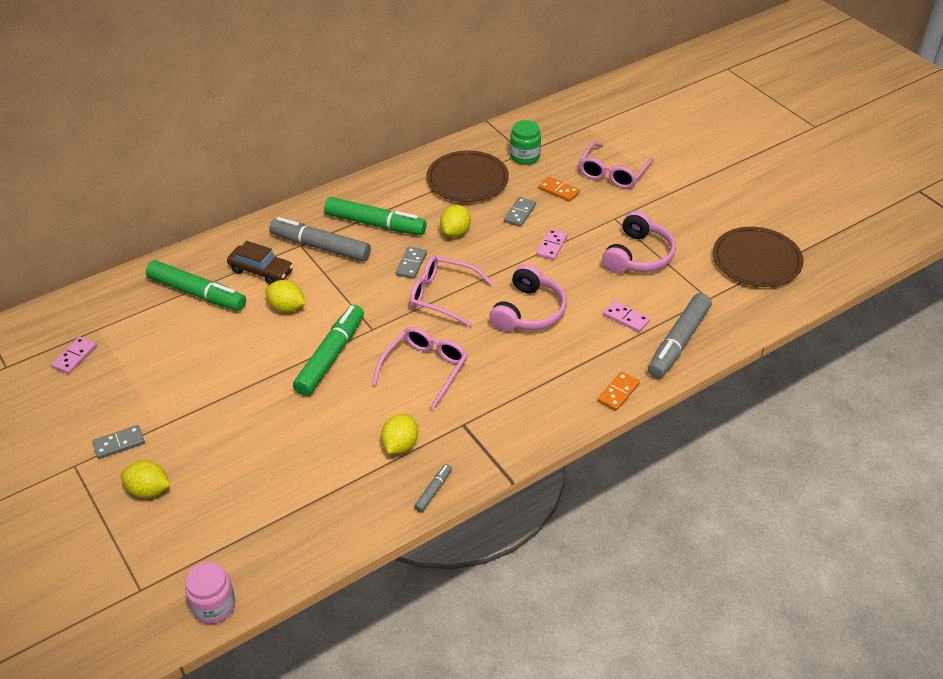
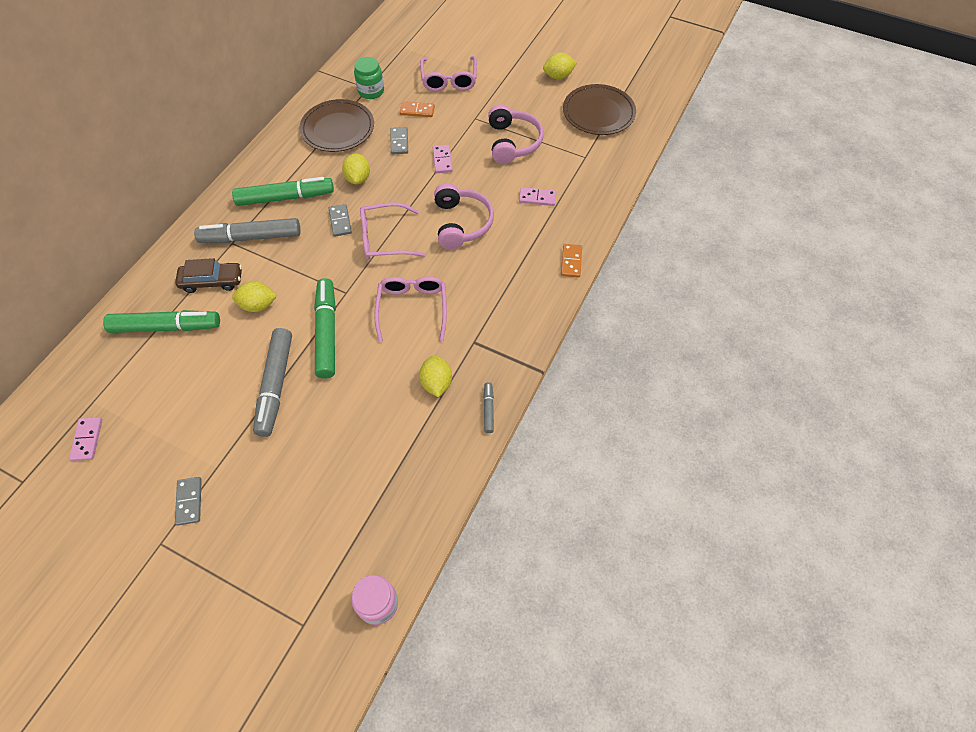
camera: 30 degrees left, 15 degrees up
grey domino [92,425,145,459] -> grey domino turned 45 degrees counterclockwise [175,477,202,526]
yellow lemon [120,460,170,498] -> yellow lemon moved to [543,52,577,79]
grey marker [648,293,712,378] -> grey marker moved to [253,328,292,437]

